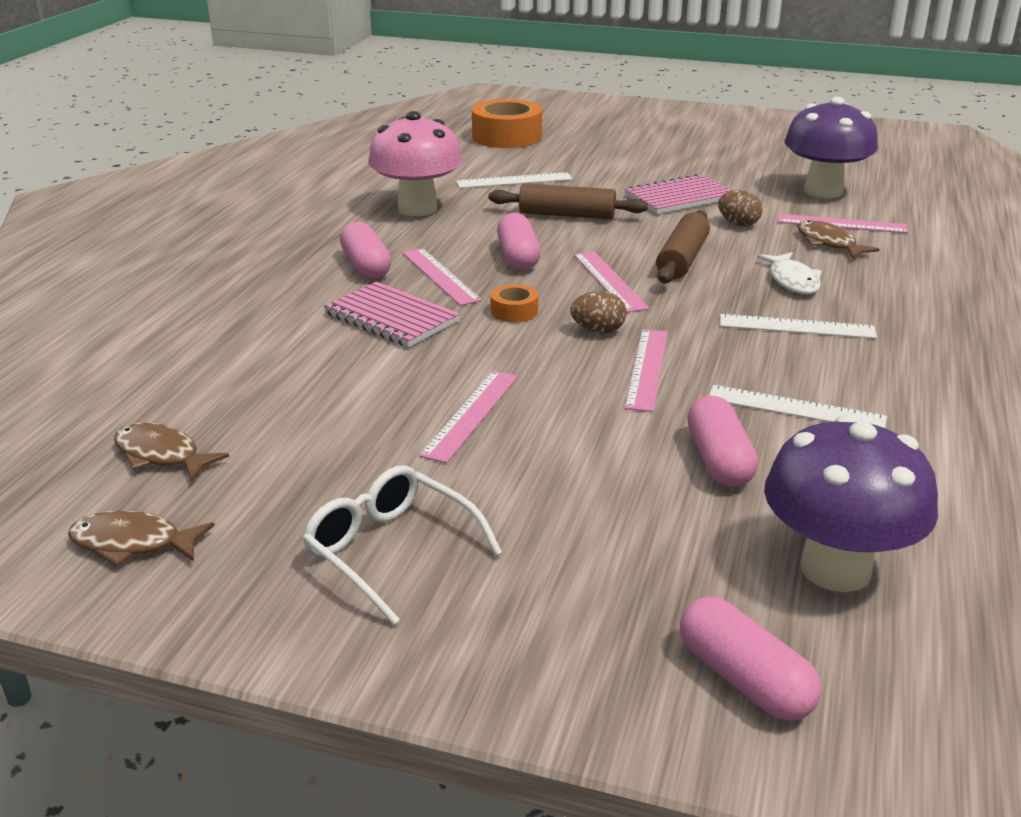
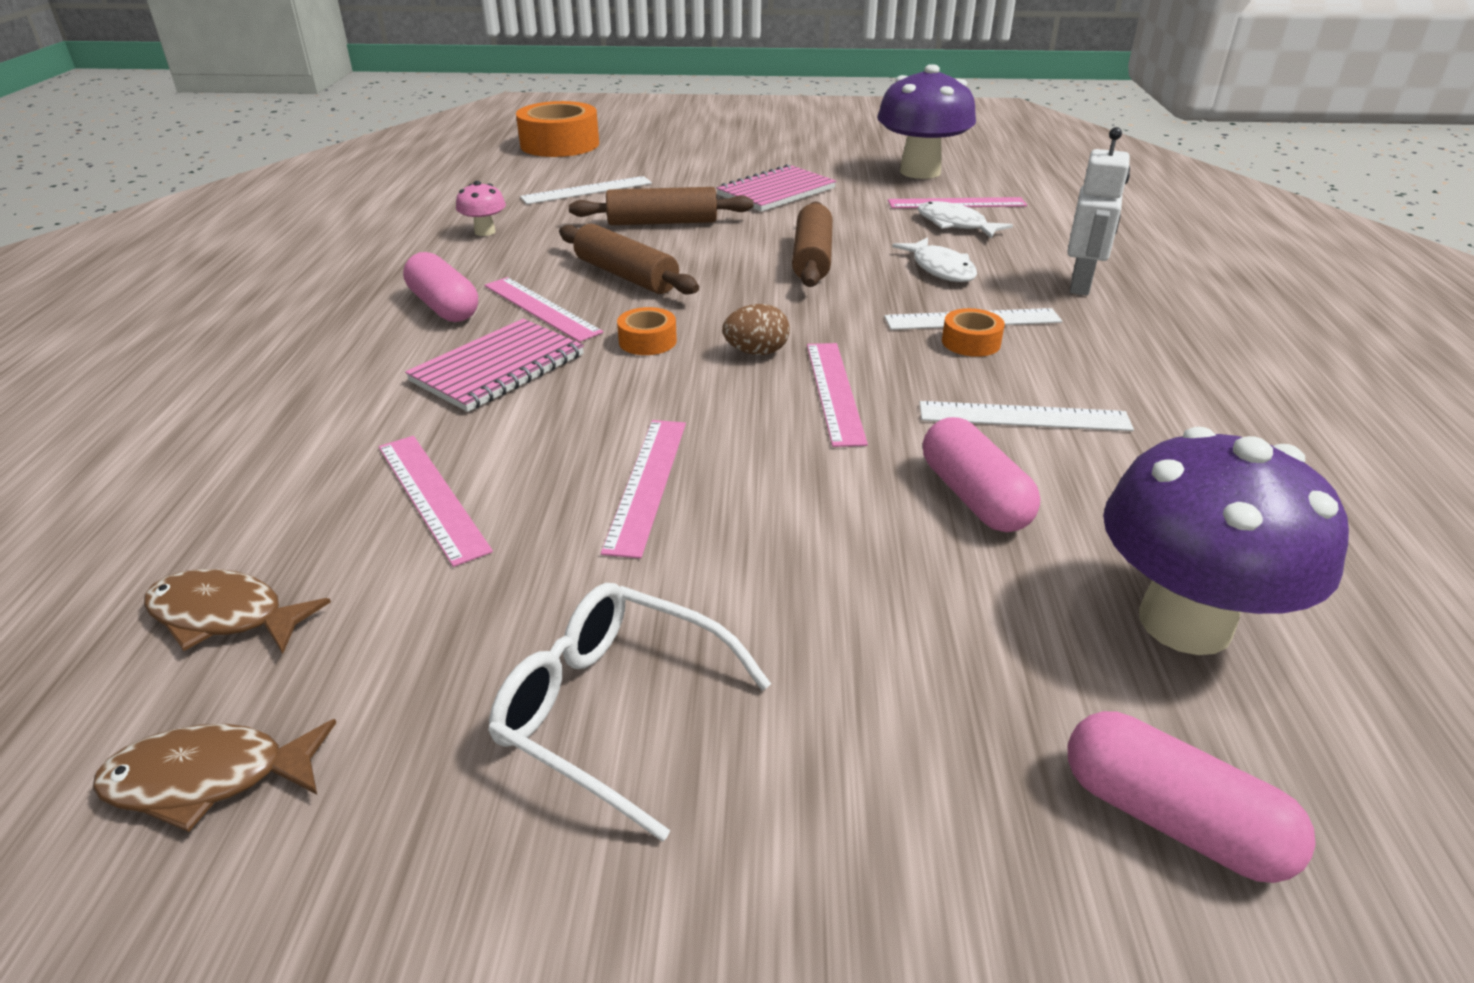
camera: 15 degrees left, 5 degrees up
pink notebook [324,282,460,347] -> pink notebook turned 75 degrees counterclockwise [405,319,584,412]
pink mushroom [368,111,463,216] -> pink mushroom [456,181,506,236], size x0.44
pink capsule [497,213,540,270] -> brown rolling pin [559,224,699,295]
pink ruler [574,251,649,312] -> pink ruler moved to [379,436,493,567]
brown egg [718,190,762,226] -> none
brown fish [798,220,880,259] -> white fish [918,201,1013,238]
none -> orange tape [942,308,1005,357]
none -> white robot [1067,127,1130,295]

